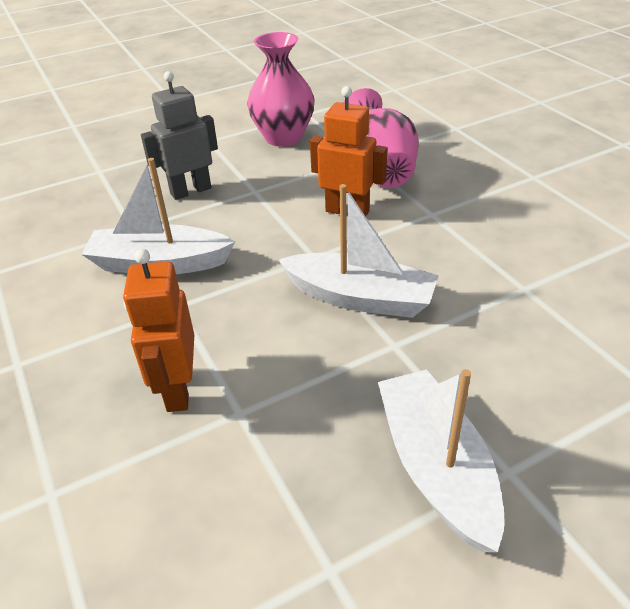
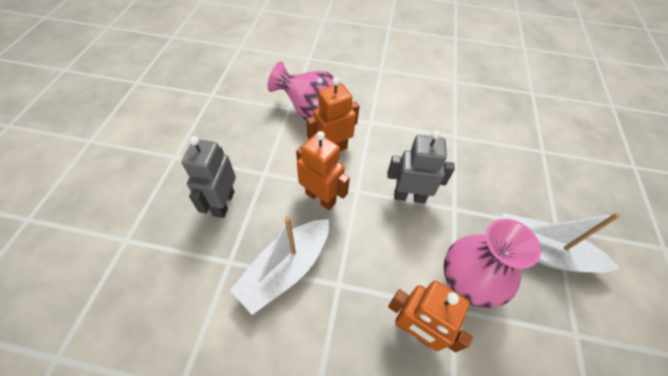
camera: 55 degrees left, 15 degrees up
pink vase [247,32,315,147] -> pink vase moved to [443,219,541,308]
white boat [279,184,439,318] -> grey robot [387,130,455,203]
none -> orange robot [296,131,350,210]

